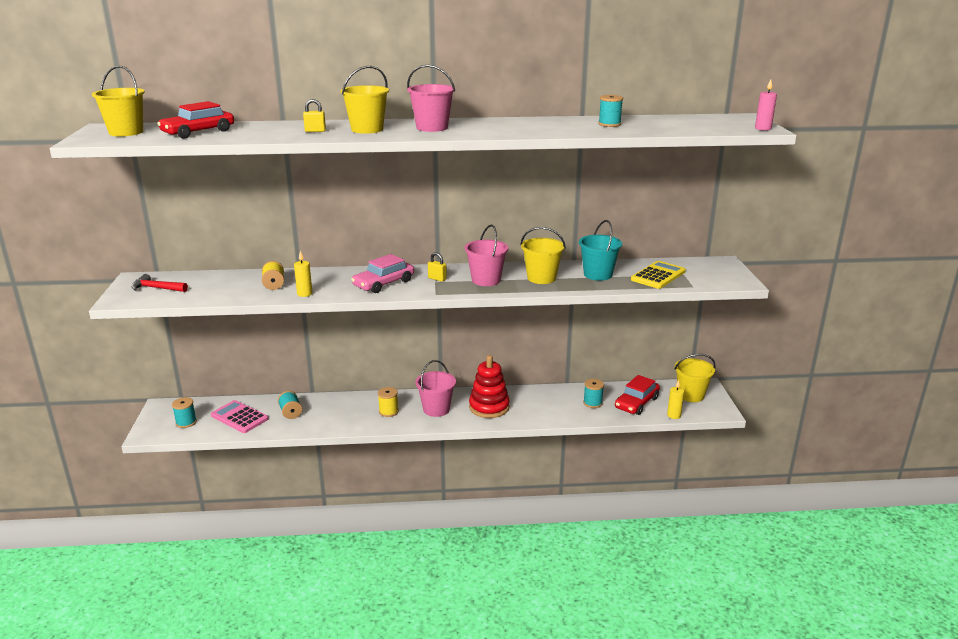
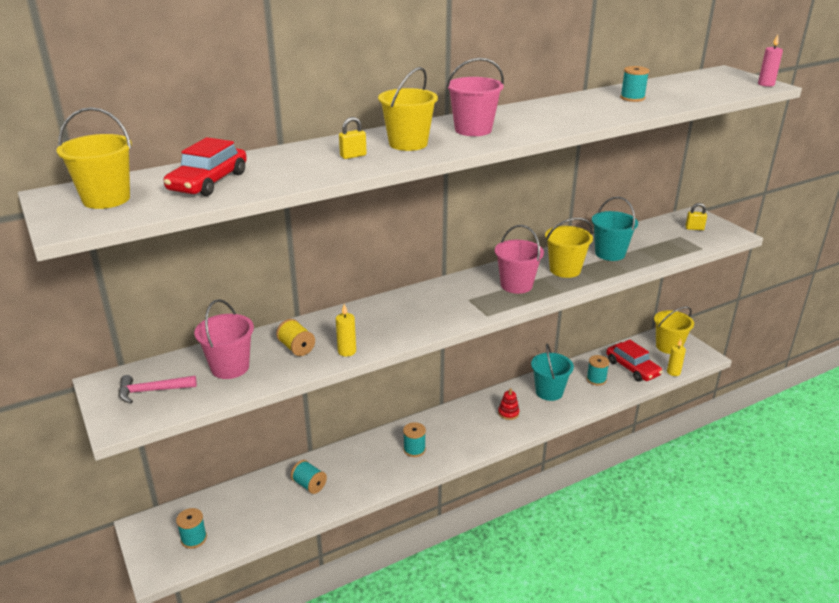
camera: 25 degrees left, 5 degrees up
red hammer [131,274,188,292] -> pink hammer [119,375,197,403]
pink calculator [211,400,268,433] -> none
pink car [351,254,414,293] -> none
yellow spool [378,387,399,417] -> turquoise spool [403,422,426,457]
pink bucket [416,360,456,417] -> pink bucket moved to [194,299,254,379]
yellow padlock [428,252,447,282] -> yellow padlock moved to [685,203,707,230]
red stacking toy [469,355,510,418] -> red stacking toy [498,388,519,420], size x0.48
red car [615,375,660,415] -> red car turned 45 degrees counterclockwise [606,340,663,382]
yellow calculator [631,261,686,289] -> none
none -> turquoise bucket [531,343,574,401]

